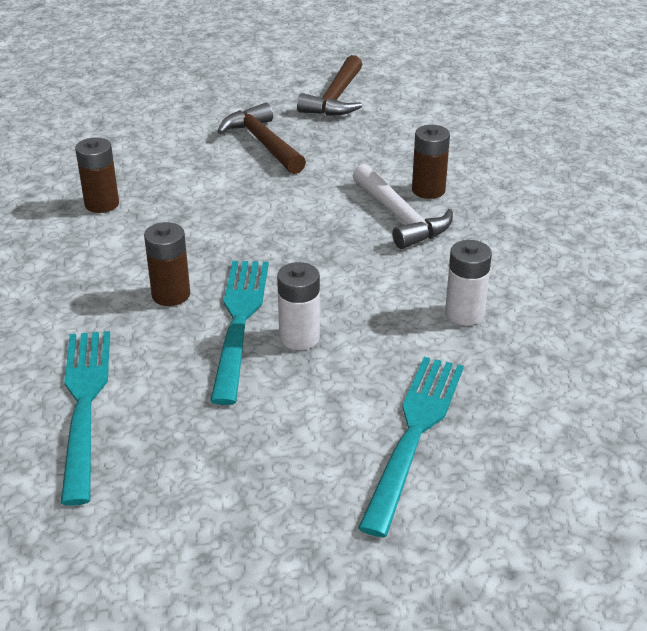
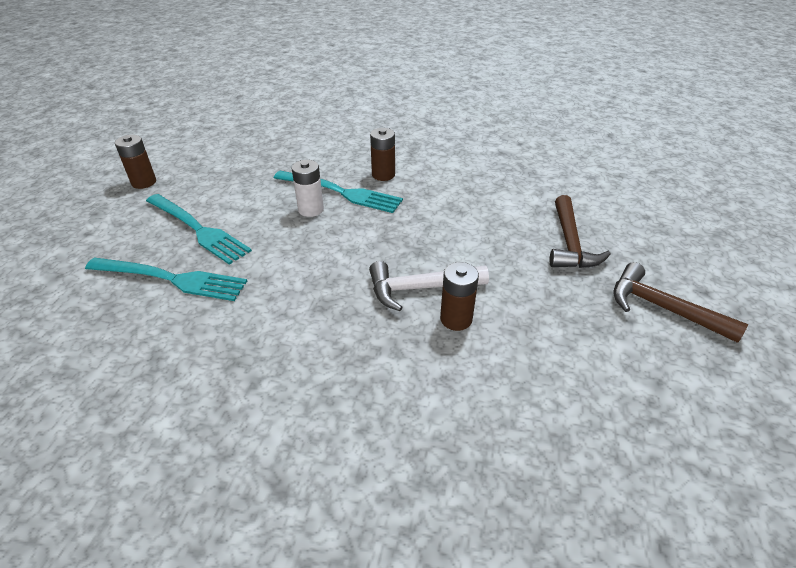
camera: 110 degrees right, 5 degrees up
turquoise fork [60,331,110,506] -> turquoise fork moved to [85,257,247,301]
brown battery [75,137,119,213] -> brown battery moved to [115,135,156,189]
brown hammer [217,103,306,174] -> brown hammer turned 105 degrees clockwise [550,195,611,268]
white battery [445,240,492,325] -> none

